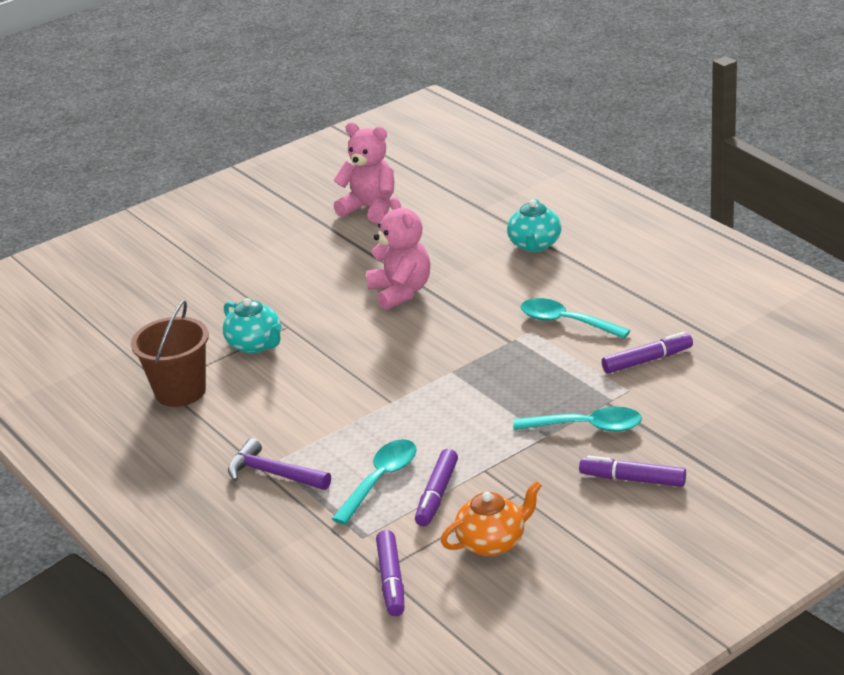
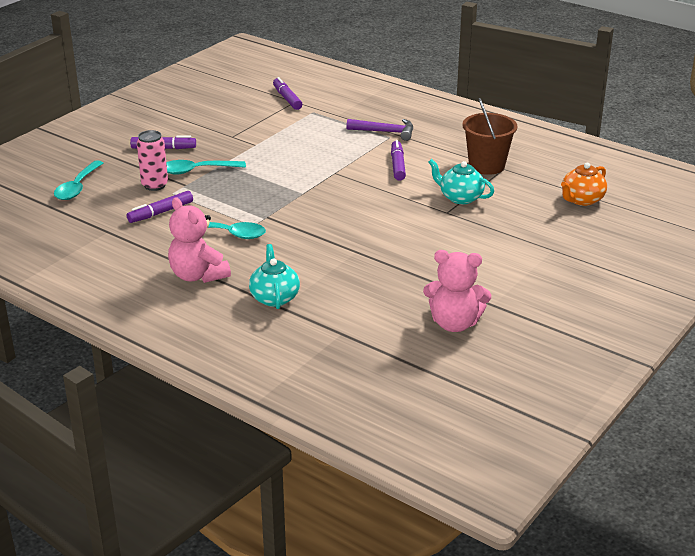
camera: 160 degrees right, 0 degrees up
turquoise spoon [332,439,417,525] -> turquoise spoon moved to [54,160,103,200]
pink teddy bear [366,197,430,310] -> pink teddy bear moved to [168,197,231,283]
purple marker [415,449,458,526] -> purple marker moved to [391,140,406,181]
orange teapot [441,481,542,556] -> orange teapot moved to [561,163,607,206]
none -> pink can [137,130,168,191]

